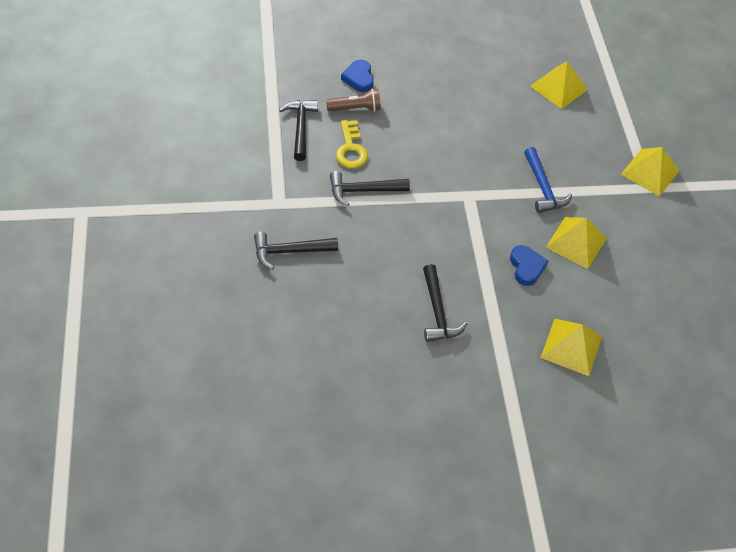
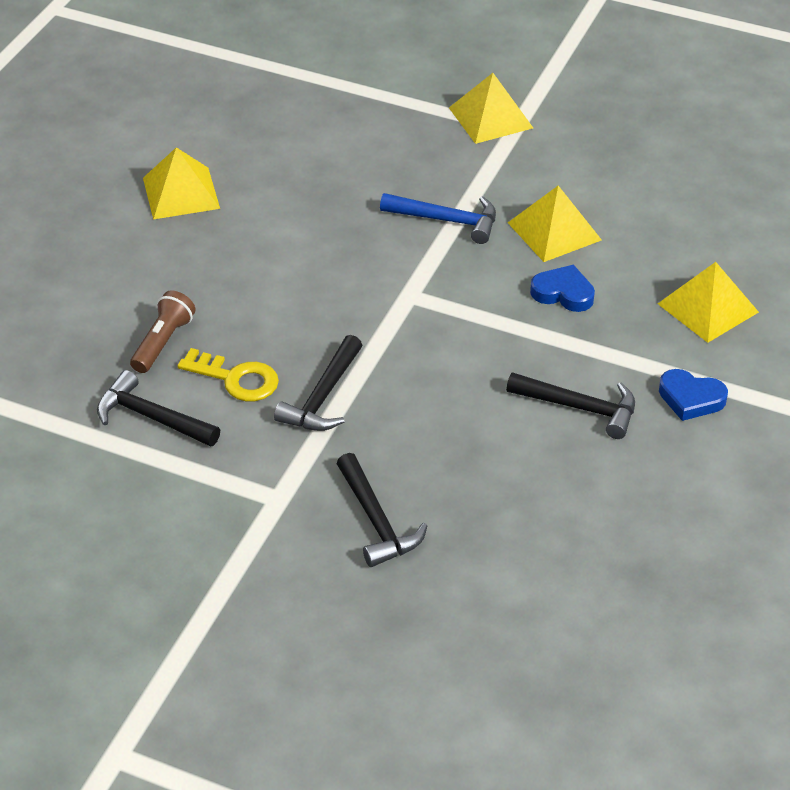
camera: 55 degrees left, 10 degrees down
black hammer [254,232,338,270] -> black hammer turned 45 degrees counterclockwise [336,453,428,567]
blue heart [341,60,374,92] -> blue heart moved to [659,369,728,421]
yellow pyramid [530,62,588,109] -> yellow pyramid moved to [143,147,220,220]

